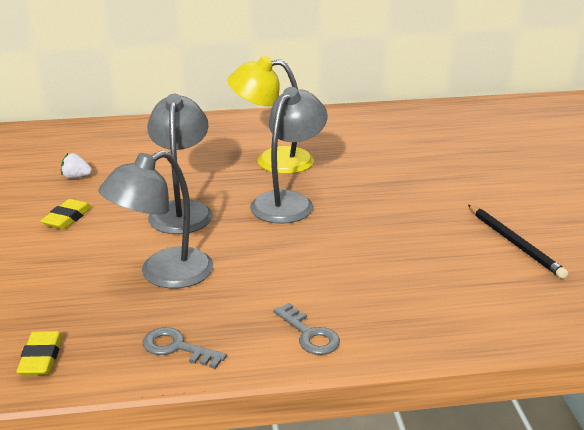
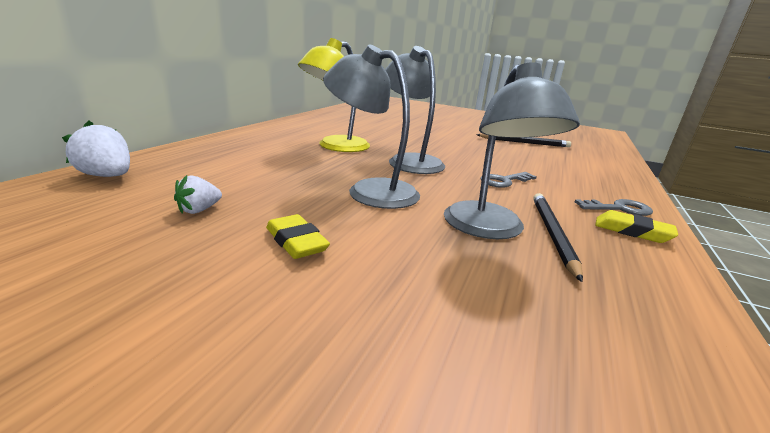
camera: 60 degrees left, 5 degrees down
yellow eraser [17,331,63,375] -> yellow eraser moved to [595,210,678,243]
grey key [143,327,227,369] -> grey key moved to [481,172,537,188]
none -> white strawberry [62,121,130,177]
none -> black pencil [533,193,583,282]

